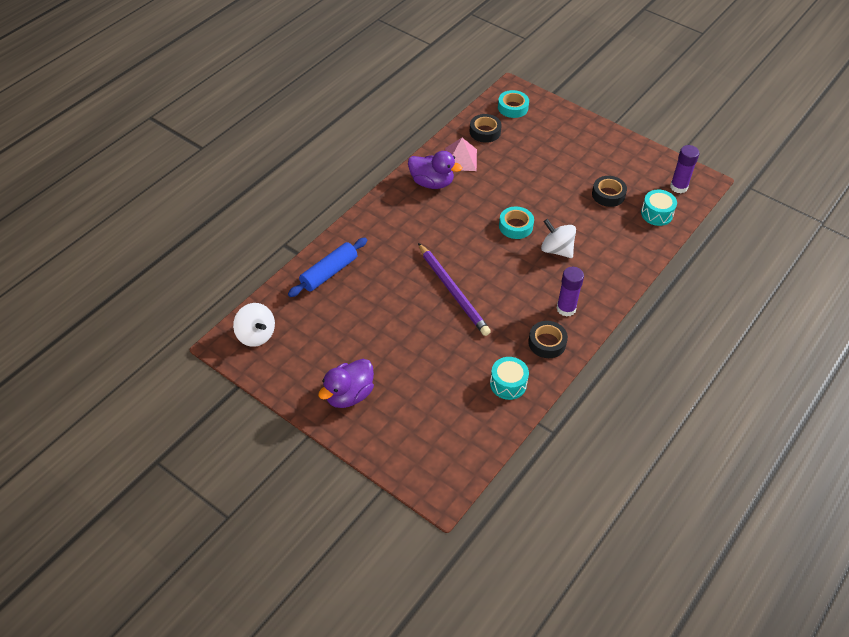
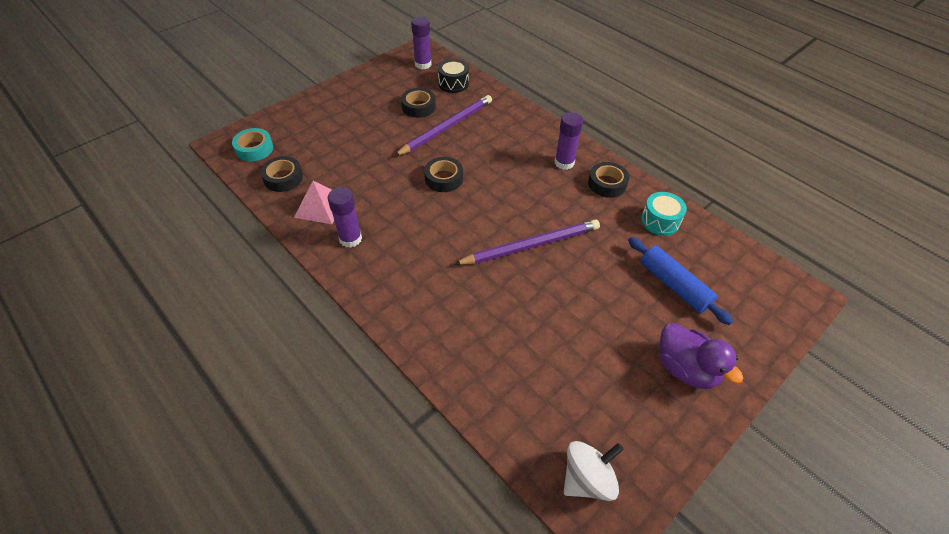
camera: 80 degrees left, 0 degrees up
blue rolling pin [288,238,367,297] -> blue rolling pin moved to [628,237,733,325]
purple duck [408,151,462,189] -> purple glue stick [328,187,362,248]
turquoise tape [499,207,534,239] -> black tape [424,157,463,192]
white spinning top [541,219,576,258] -> none
turquoise drum [641,190,677,226] -> black drum [438,59,469,93]
none -> purple pencil [394,95,492,156]

